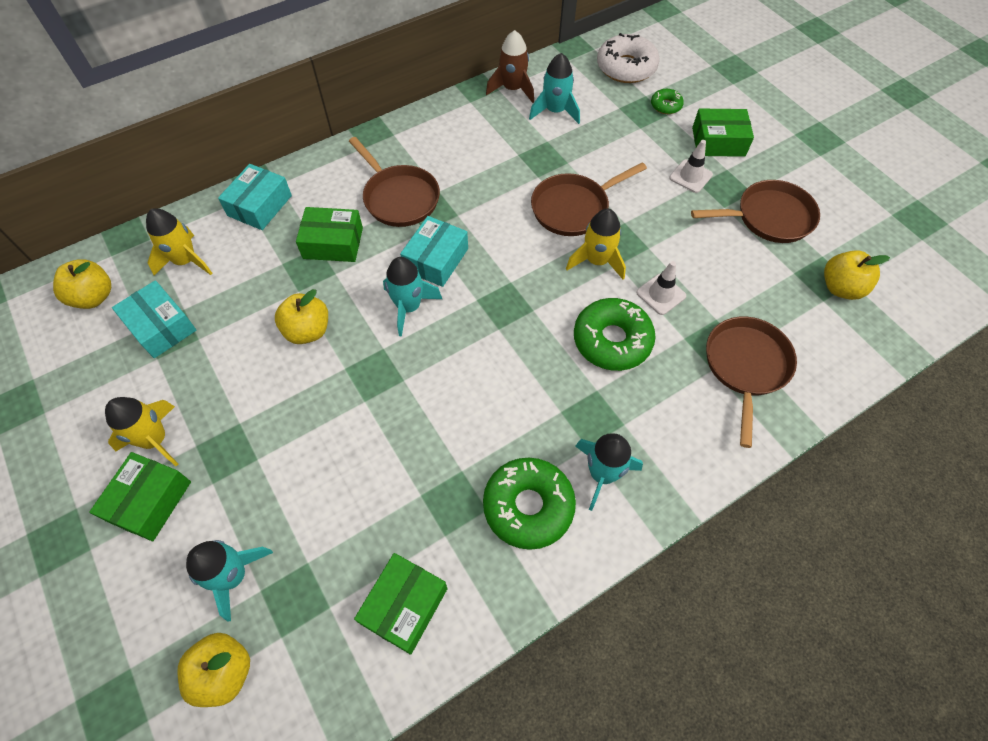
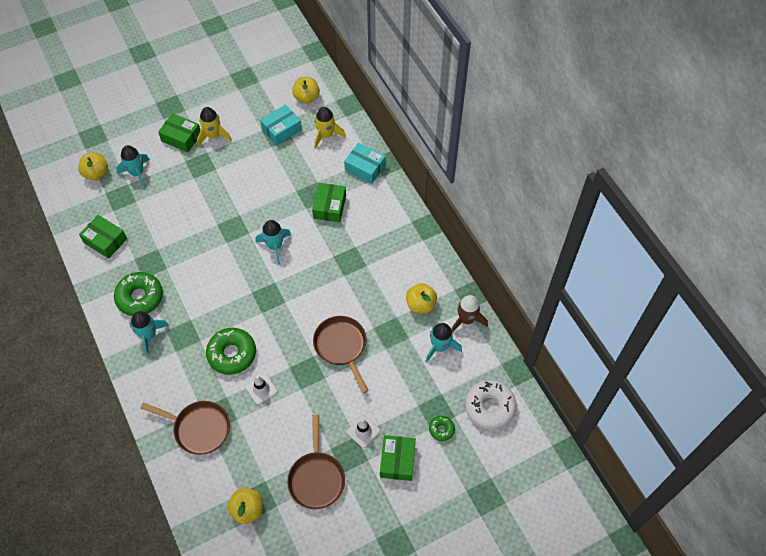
camera: 95 degrees right, 0 degrees up
yellow apple [275,289,328,344] -> yellow apple moved to [406,283,437,313]
brown pan [349,137,440,227] -> none
turquoise box [400,216,468,287] -> none
yellow rocket [566,209,626,280] -> none

